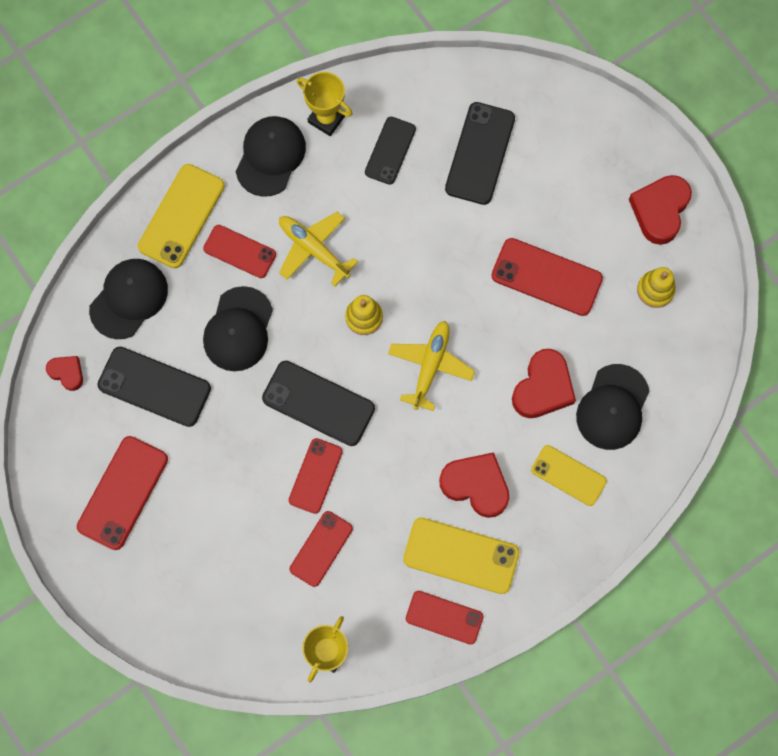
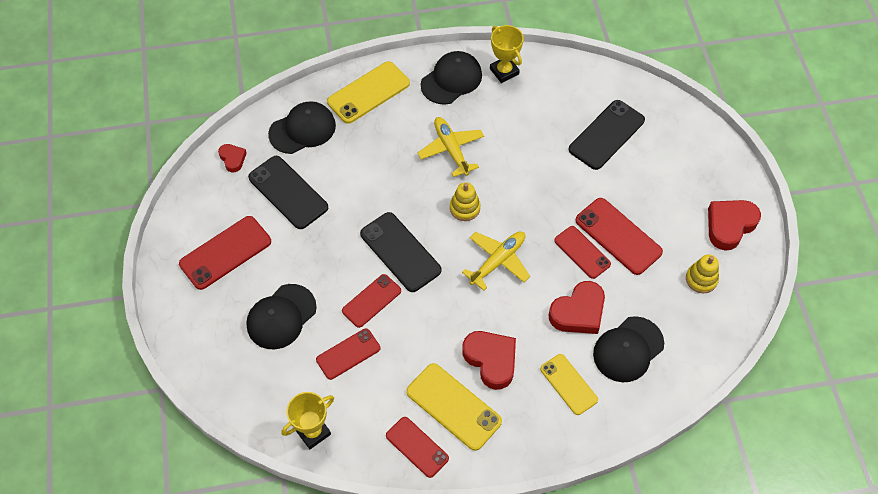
camera: 25 degrees right, 15 degrees down
red phone [203,225,276,278] -> red phone moved to [554,226,611,279]
black cap [203,286,273,371] -> black cap moved to [247,284,317,349]
black phone [365,117,416,185] -> none

